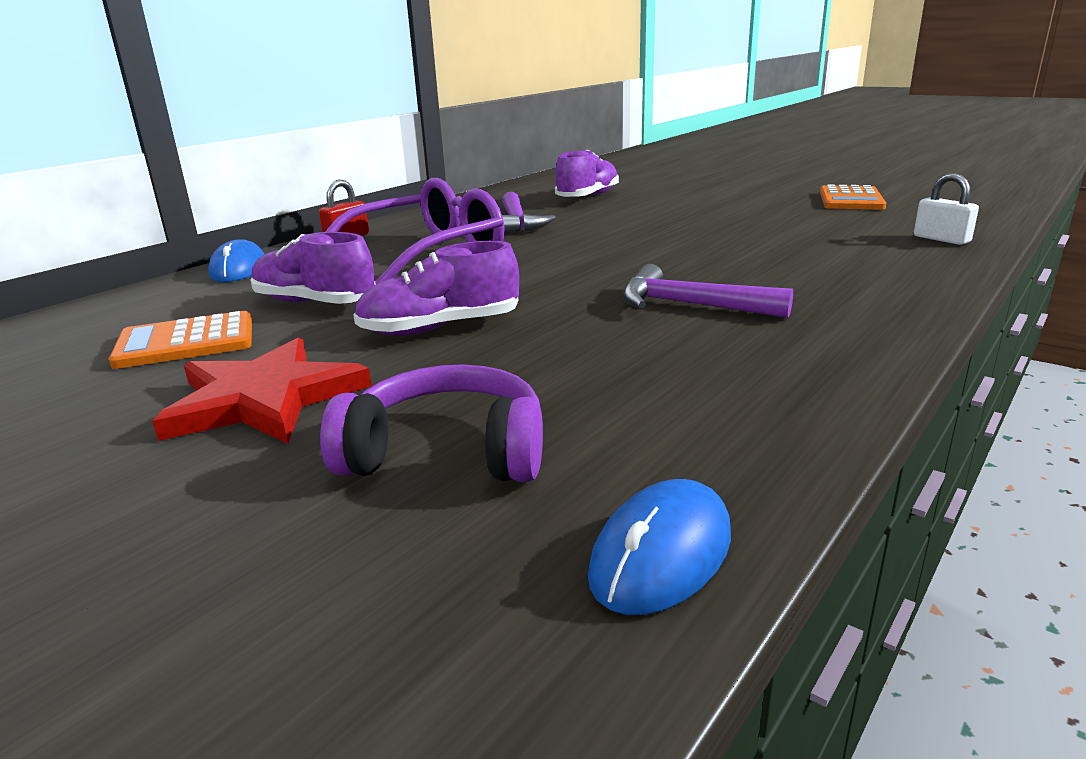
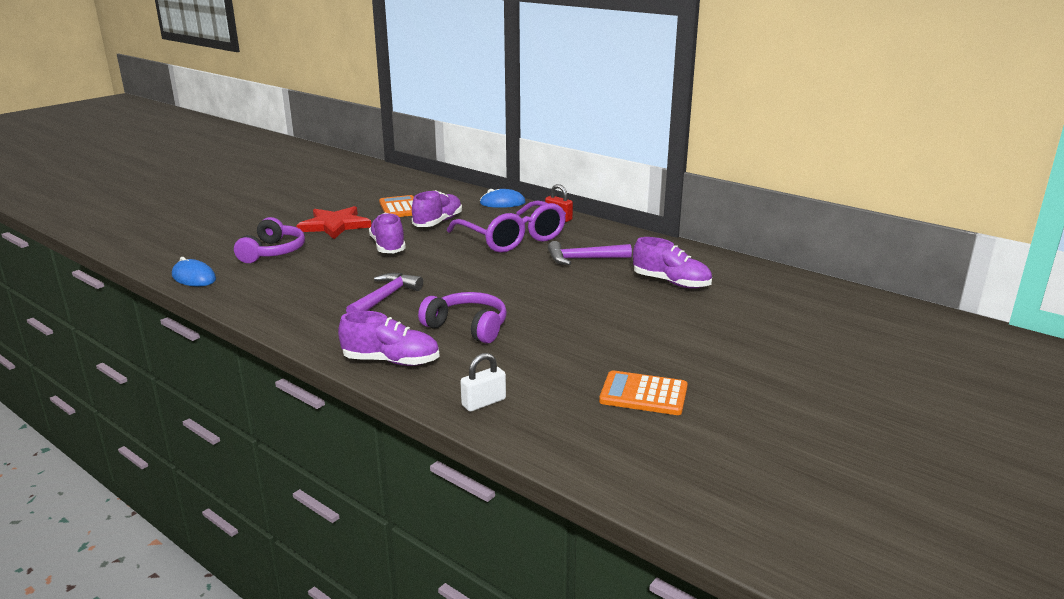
camera: 90 degrees right, 0 degrees up
none -> purple shoe [338,311,440,366]
none -> purple headphones [418,292,507,344]

